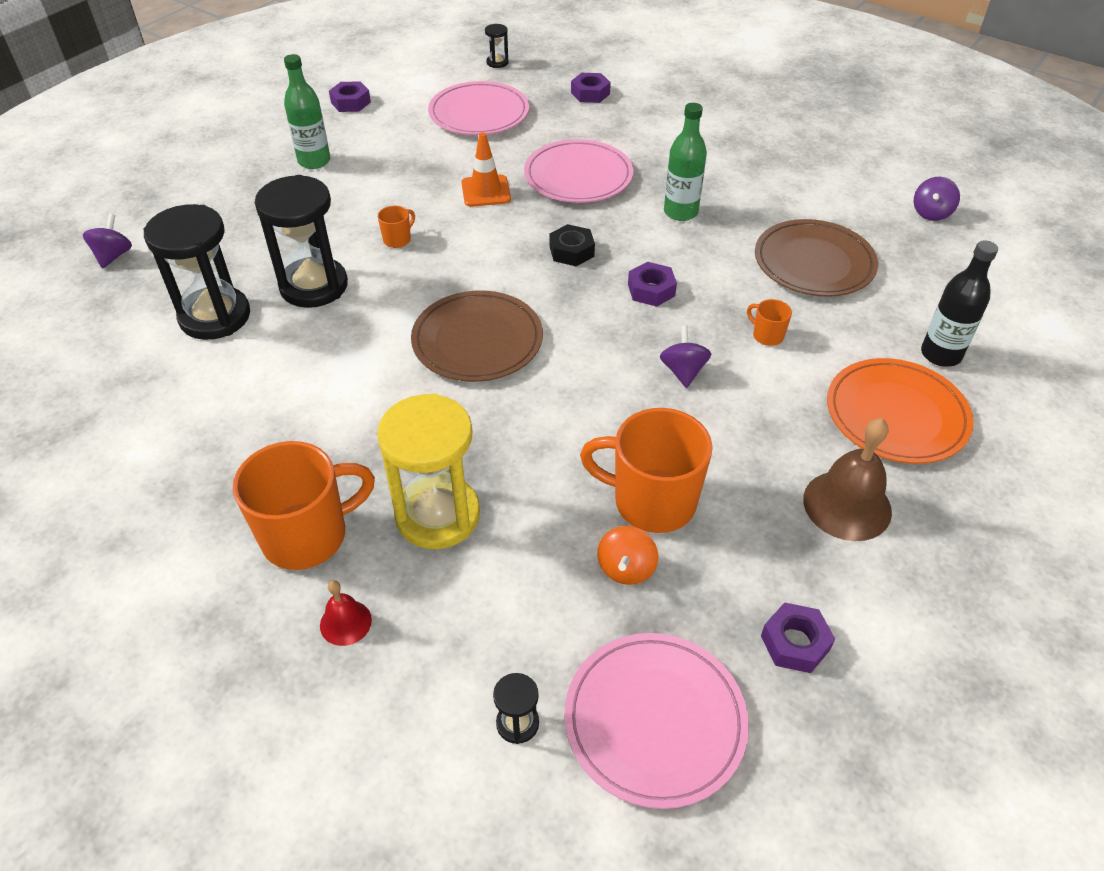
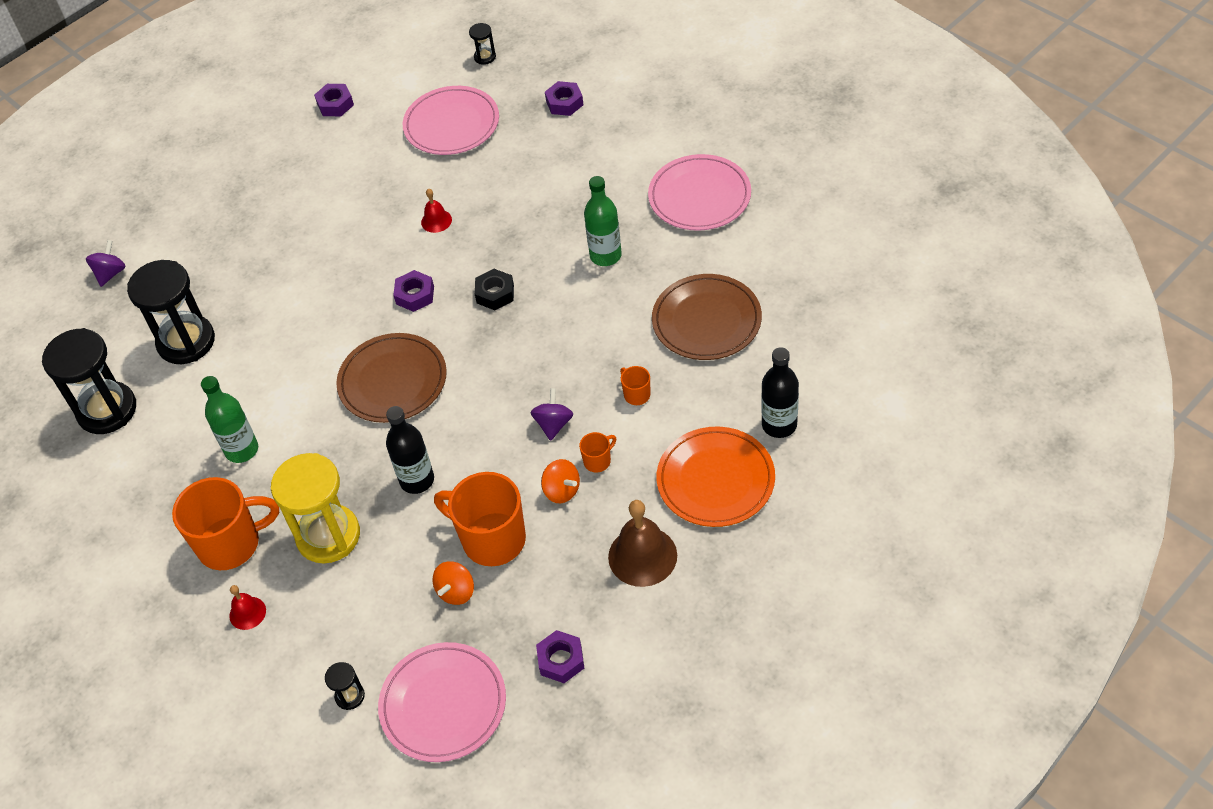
camera: 15 degrees right, 5 degrees up
black hourglass [255,175,348,308] -> black hourglass moved to [42,328,136,434]
green bottle [284,54,330,169] -> green bottle moved to [201,376,258,463]
orange mug [378,206,415,248] -> orange mug moved to [579,432,616,472]
orange traffic cone [461,132,511,207] -> red bell [421,189,452,233]
pink plate [524,139,633,203] -> pink plate moved to [648,154,751,231]
purple nut [628,262,677,307] -> purple nut moved to [393,270,434,312]
purple spinning top [914,177,960,221] -> none
none -> black bottle [386,406,434,494]
none -> orange spinning top [541,459,580,503]

